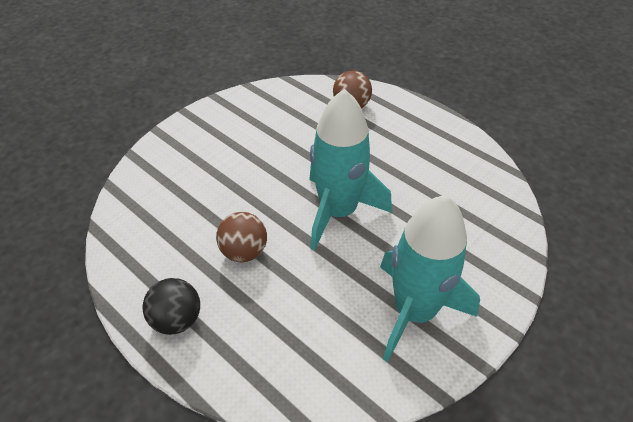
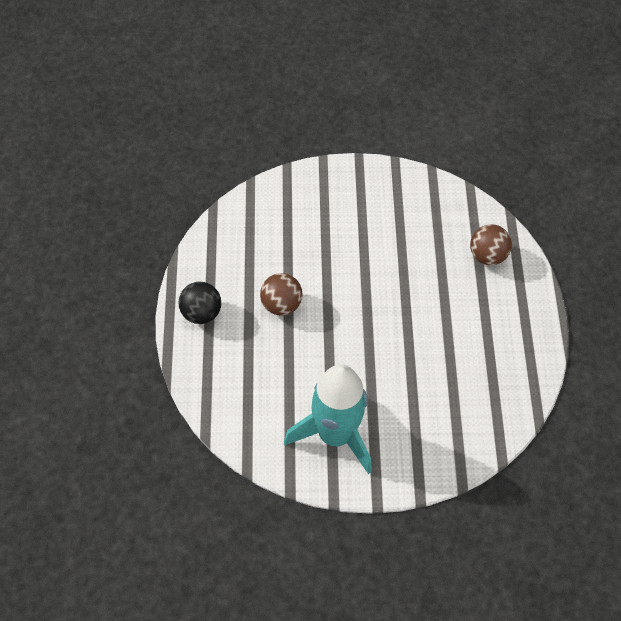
camera: 45 degrees right, 10 degrees up
turquoise rocket [309,89,392,251] -> none

